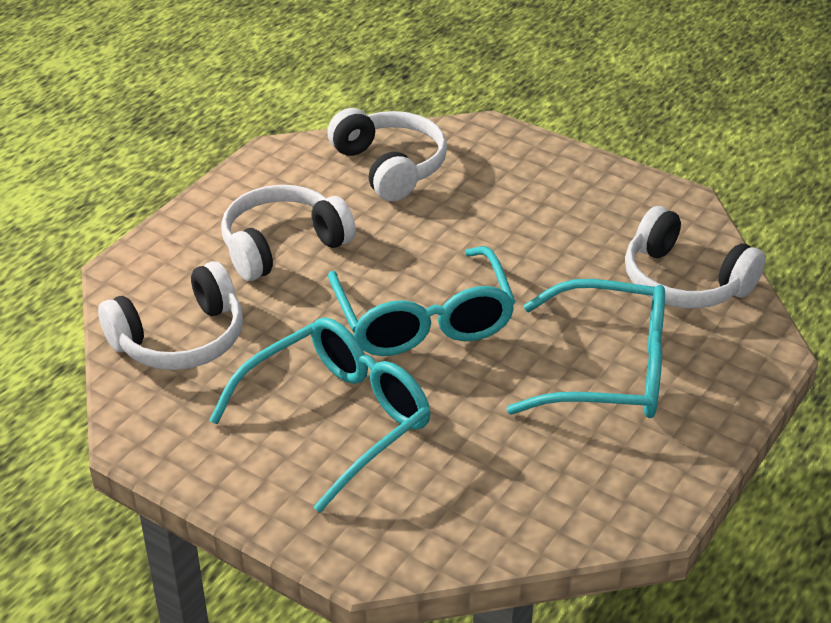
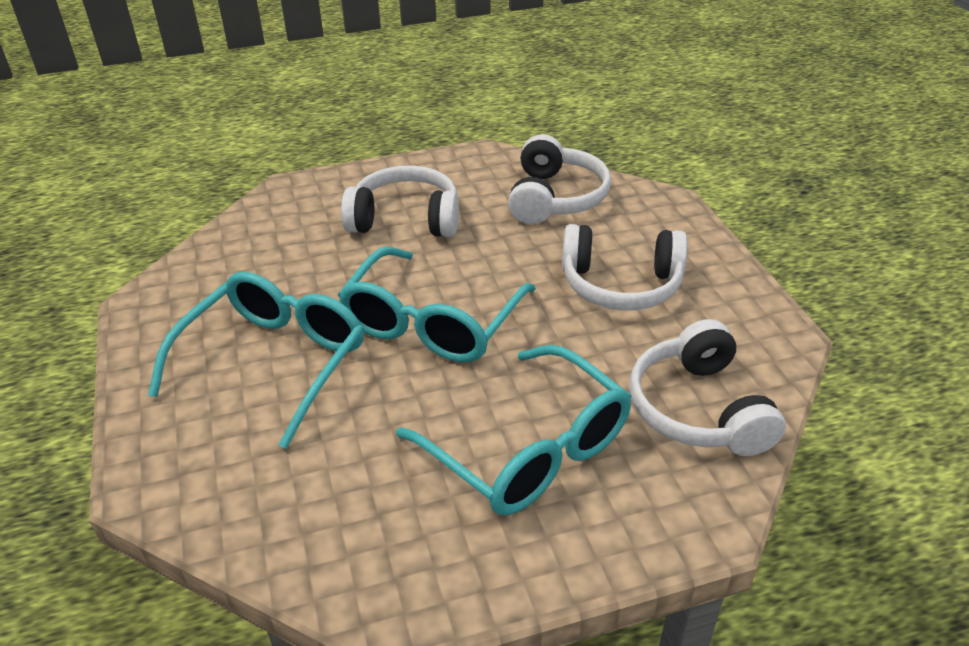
camera: 40 degrees right, 0 degrees up
white headphones [98,261,243,370] -> white headphones moved to [562,224,688,310]
turquoise glasses [209,317,430,513] -> turquoise glasses turned 60 degrees counterclockwise [148,272,364,449]

